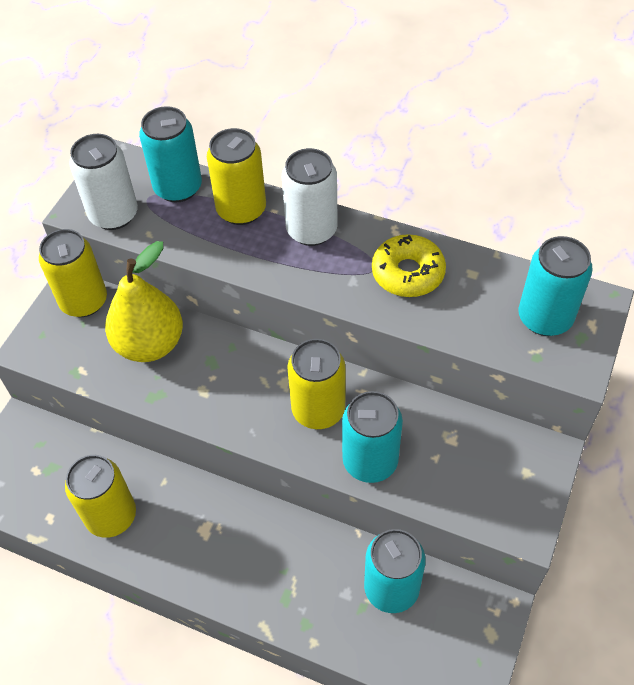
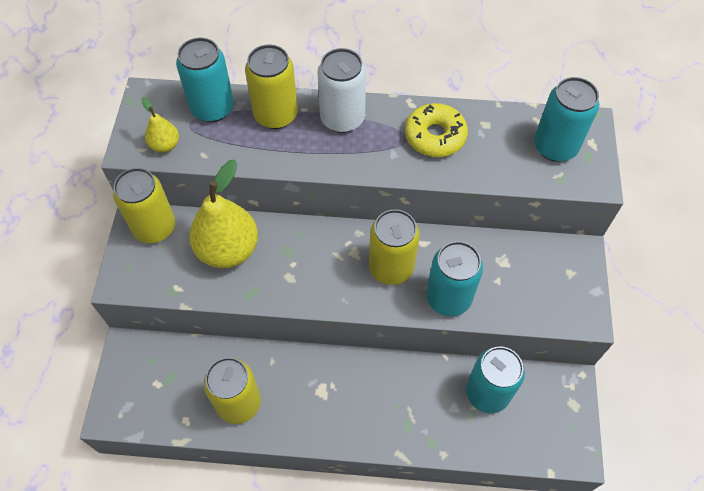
camera: 20 degrees left, 5 degrees up
white can [69,134,138,230] -> yellow pear [141,97,179,153]

